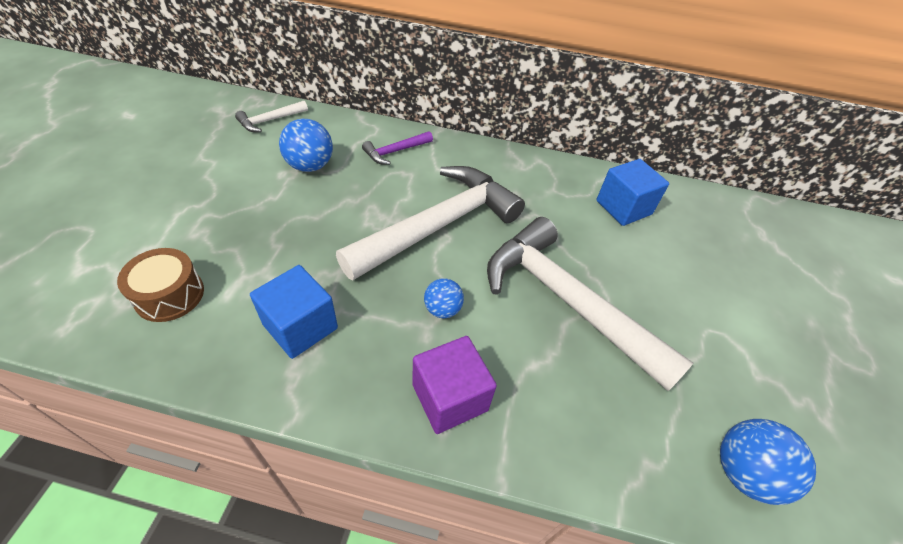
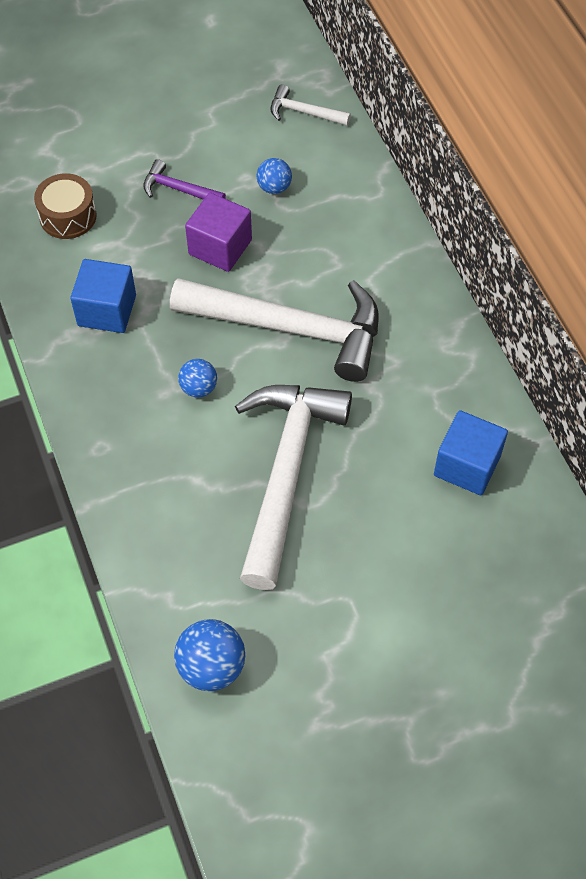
camera: 60 degrees right, 10 degrees up
blue ball [279,119,333,172] -> blue ball [257,158,292,194], size x0.62
purple hammer [362,131,433,165] -> purple hammer moved to [143,159,226,200]
purple cube [412,336,497,434] -> purple cube moved to [185,193,252,272]

